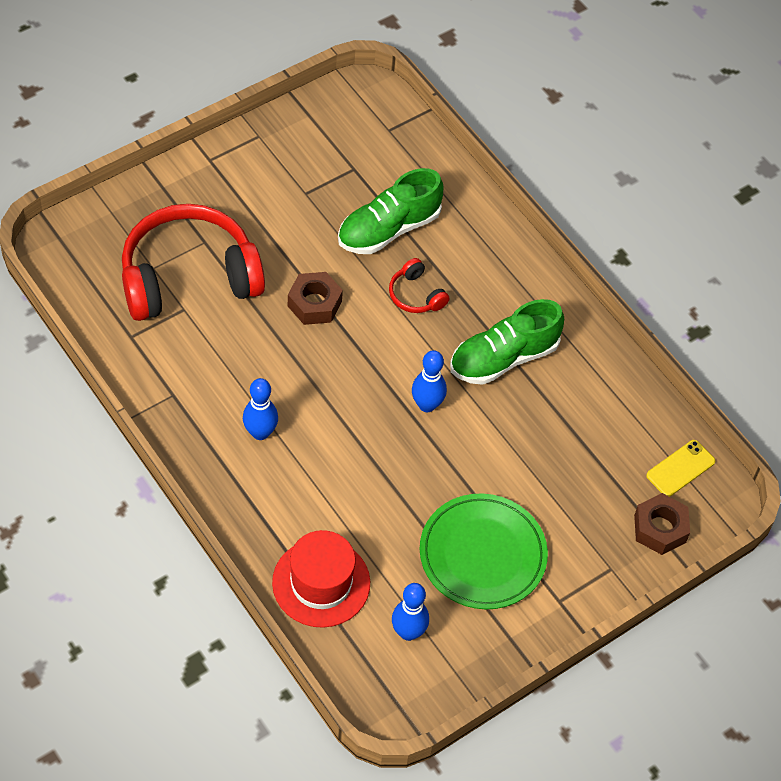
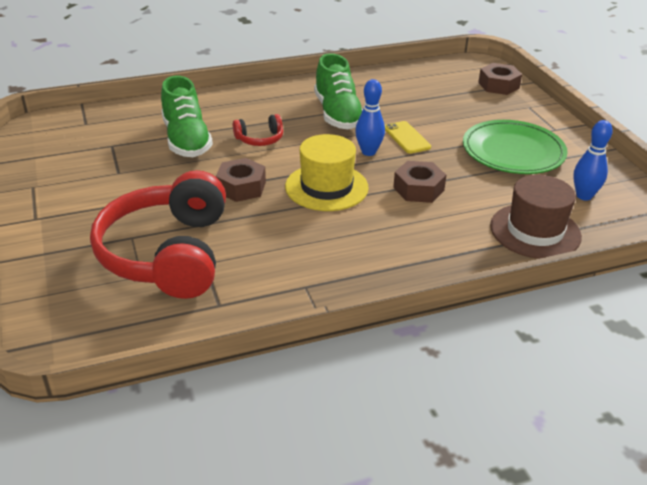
camera: 70 degrees left, 20 degrees down
blue bowling pin [243,378,278,440] -> none
red hat [272,530,370,628] -> brown hat [490,175,582,259]
yellow phone [646,440,715,497] -> yellow phone moved to [385,121,431,154]
none -> yellow hat [285,134,369,211]
none -> brown nut [393,161,446,203]

